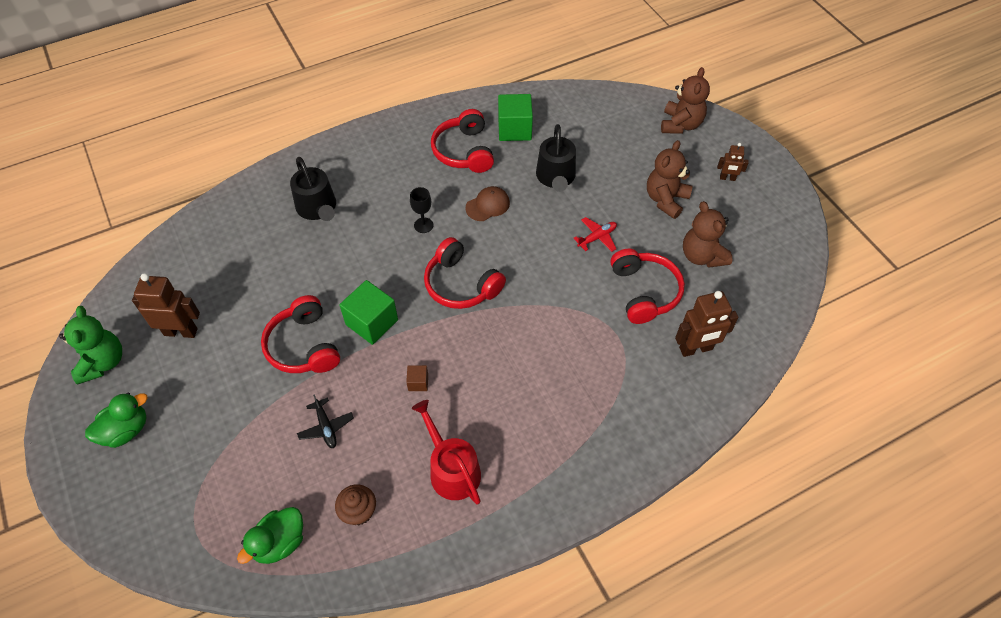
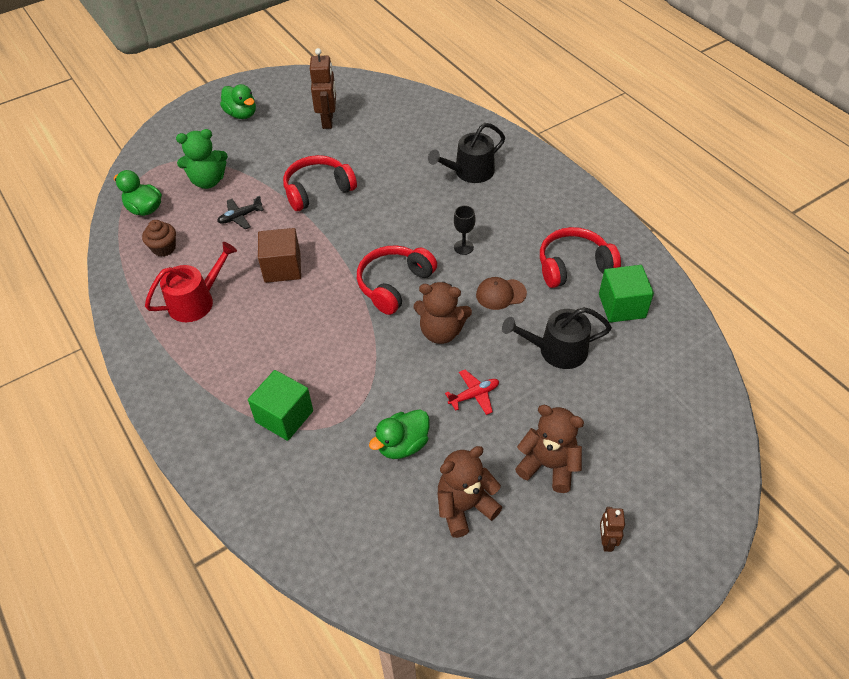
camera: 85 degrees right, 5 degrees down
green teddy bear [59,306,122,384] -> green teddy bear moved to [176,129,228,189]
green cube [339,280,398,345] -> green cube moved to [248,370,313,441]
brown cube [406,365,428,391] -> brown cube [258,228,301,283], size x2.07
brown cap [465,186,510,221] -> brown cap turned 120 degrees clockwise [476,277,527,310]
red plane [573,217,617,252] -> red plane turned 75 degrees counterclockwise [445,370,499,415]
red headphones [610,249,685,324] -> green duck [369,409,429,459]
brown teddy bear [661,67,710,134] -> brown teddy bear moved to [413,282,472,344]
brown robot [675,291,738,357] -> none

